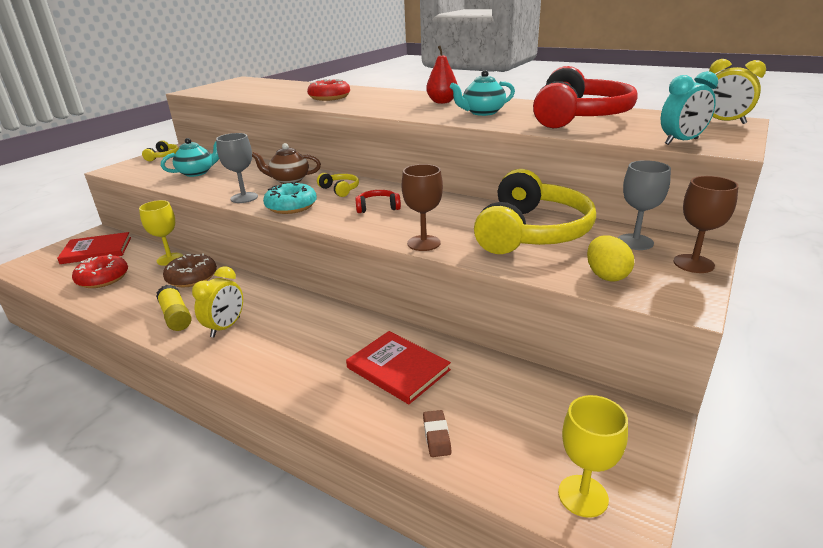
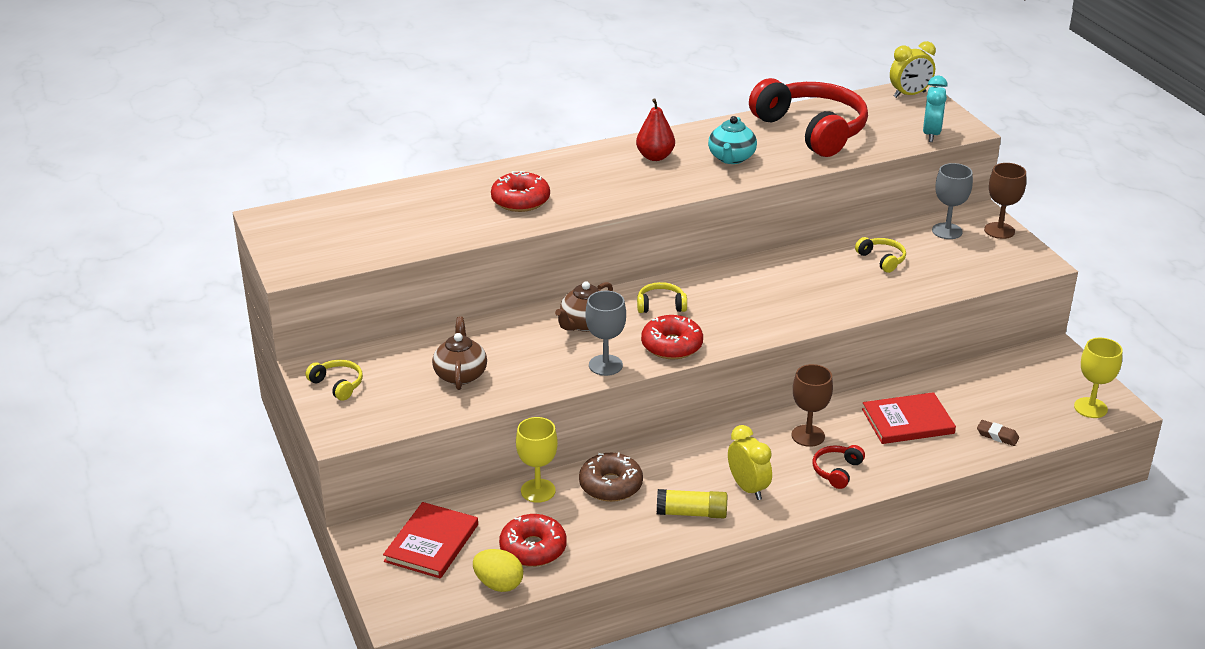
camera: 55 degrees left, 5 degrees up
turquoise teapot [161,138,219,177] -> brown teapot [432,316,487,390]
turquoise donut [263,182,317,214] -> red donut [641,315,703,359]
red headphones [355,190,401,213] -> red headphones moved to [813,445,865,489]
brown goblet [402,164,443,251] -> brown goblet moved to [792,364,833,447]
yellow headphones [474,169,596,254] -> yellow headphones [855,237,906,273], size x0.41
yellow egg [587,236,634,282] -> yellow egg moved to [473,549,523,592]

